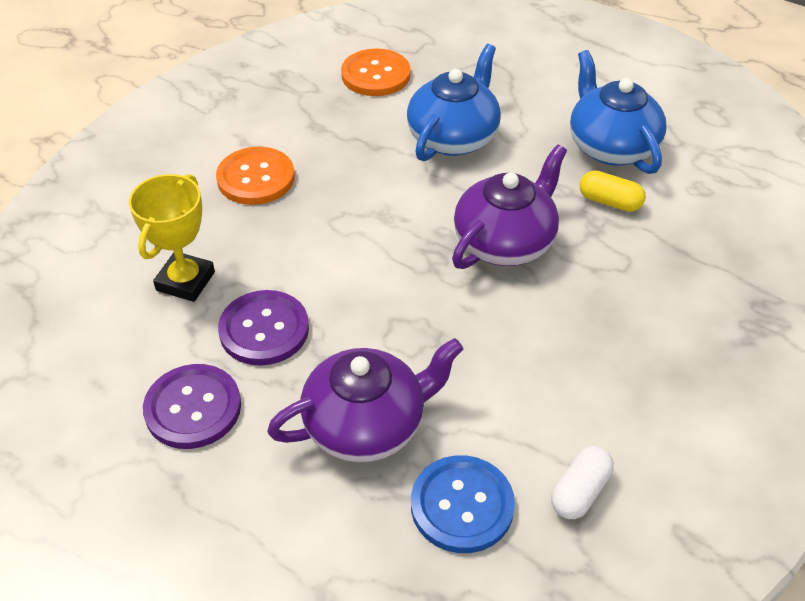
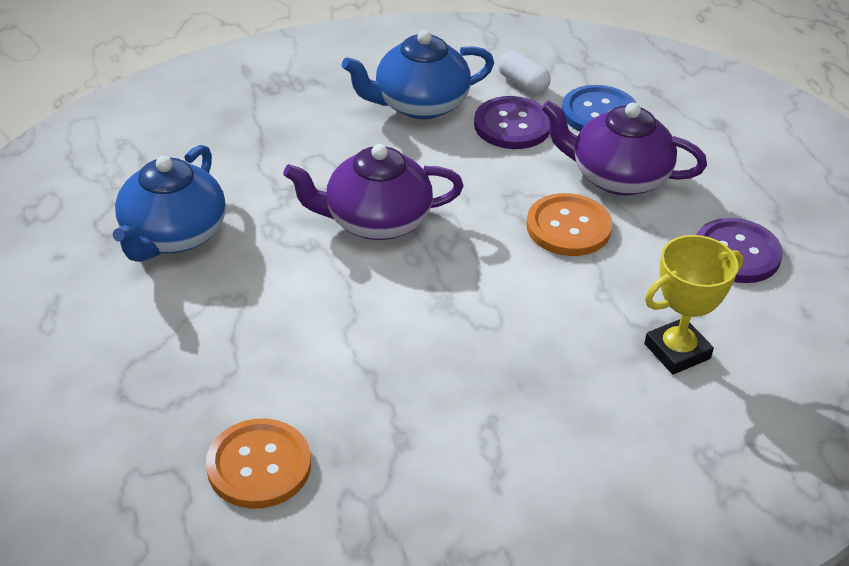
camera: 140 degrees left, 5 degrees down
orange button [216,147,295,205] -> orange button moved to [526,193,612,256]
purple button [218,290,309,366] -> purple button moved to [474,96,550,149]
blue teapot [407,44,501,161] -> blue teapot moved to [342,30,494,119]
white capsule [551,446,614,519] -> white capsule turned 60 degrees clockwise [498,51,551,94]
yellow capsule [580,170,646,212] -> none

